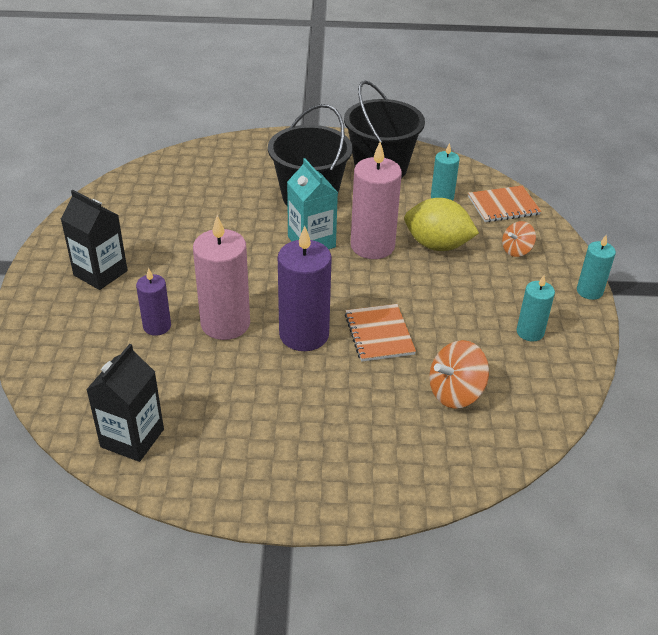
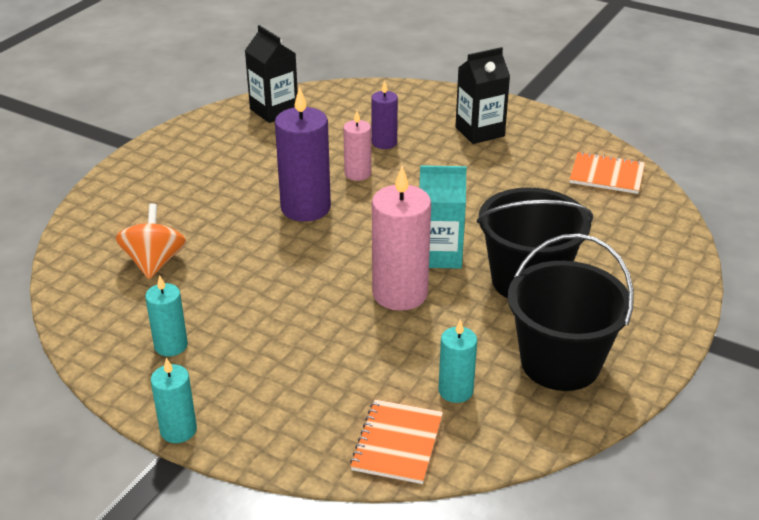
camera: 120 degrees right, 5 degrees down
pink candle [193,215,250,340] -> pink candle [343,111,371,181], size x0.56
orange notebook [345,304,416,362] -> orange notebook moved to [569,152,645,194]
yellow lemon [404,198,479,251] -> none
orange spinning top [502,221,536,257] -> none

